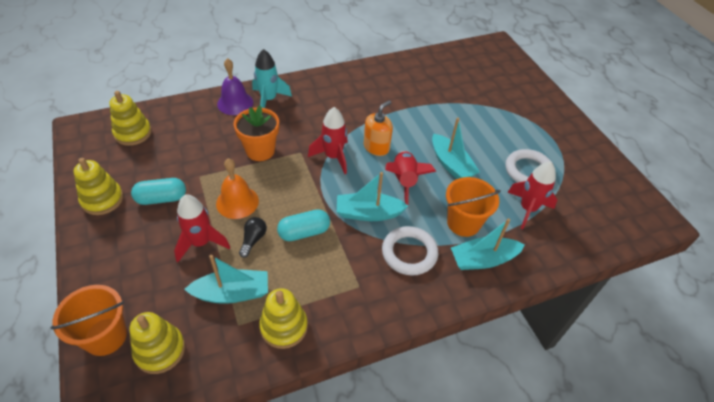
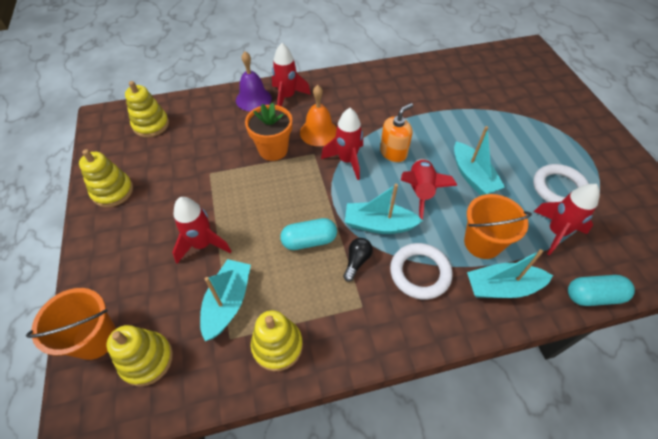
camera: 10 degrees right, 5 degrees up
turquoise capsule [131,178,186,205] -> turquoise capsule moved to [568,275,635,306]
turquoise boat [184,255,268,304] -> turquoise boat turned 75 degrees counterclockwise [200,259,251,341]
orange bell [216,158,259,219] -> orange bell moved to [300,85,337,146]
black light bulb [239,217,267,258] -> black light bulb moved to [343,238,373,282]
turquoise rocket [252,49,292,108] -> red rocket [272,43,311,107]

